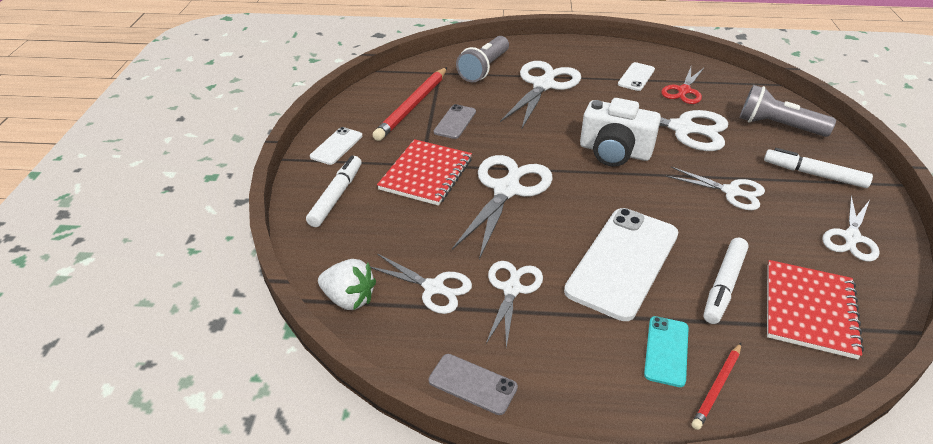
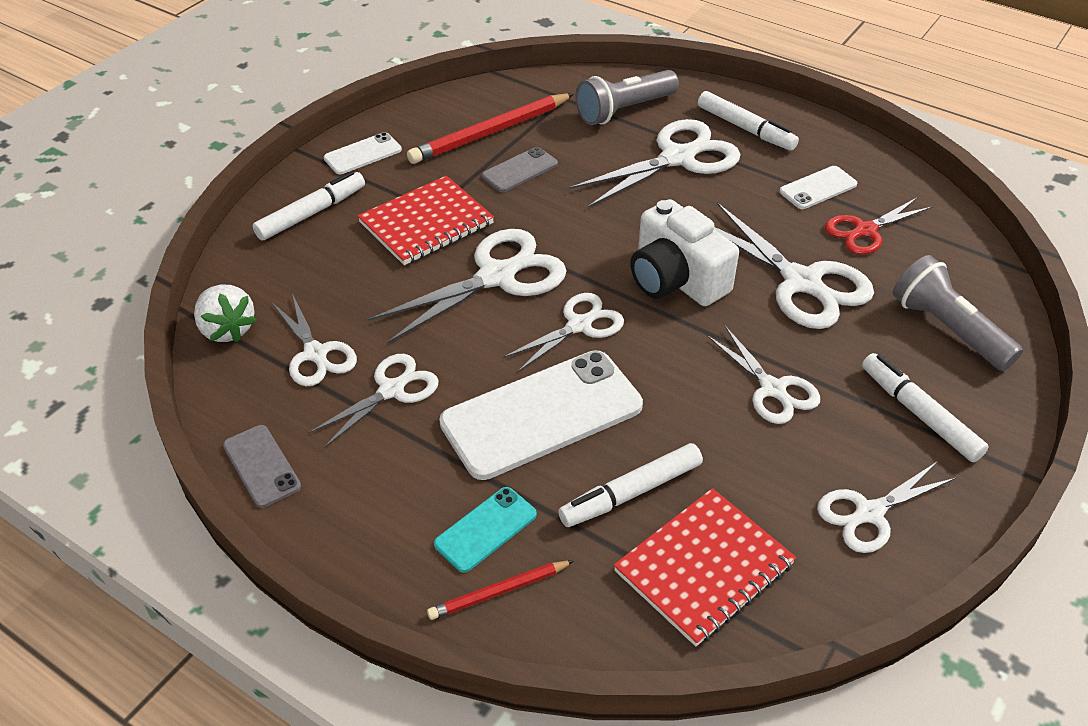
camera: 30 degrees right, 5 degrees up
none -> white scissors [503,293,624,372]
none -> white marker [698,91,799,151]

